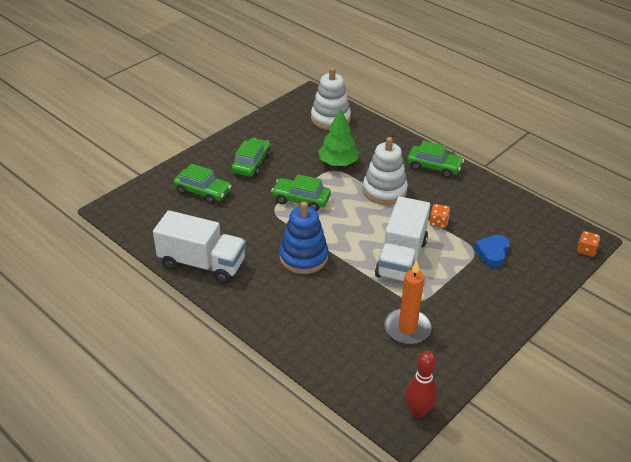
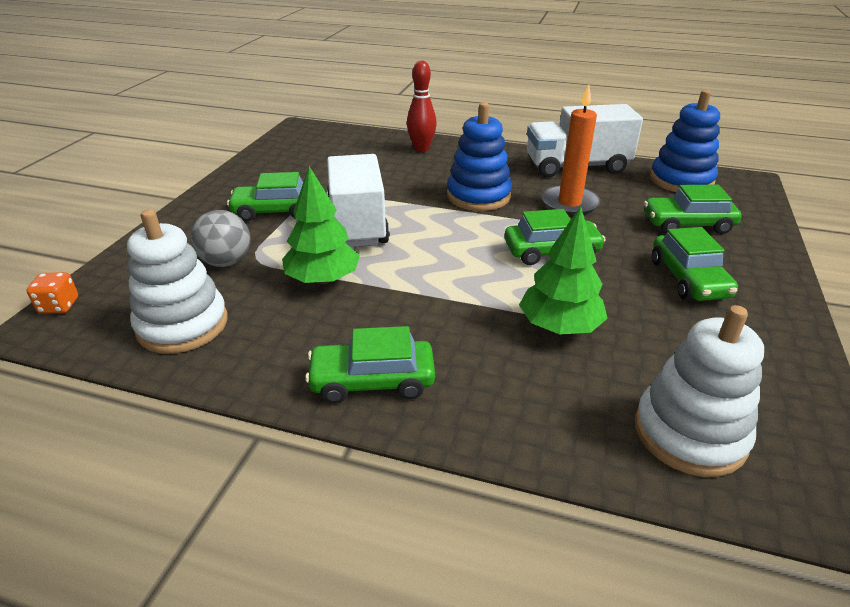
camera: 155 degrees right, 5 degrees down
white stacking toy [363,137,408,205] -> white stacking toy moved to [127,209,228,354]
orange candle [384,261,432,344] -> orange candle moved to [541,85,600,216]
red bowling pin [405,351,437,418] -> red bowling pin moved to [407,60,437,152]
orange dice [429,204,450,228] -> green tree [282,166,360,284]
blue heart [474,235,510,267] -> grey ball [190,210,250,267]
none -> green car [227,172,303,221]
none -> blue stacking toy [650,90,720,192]

